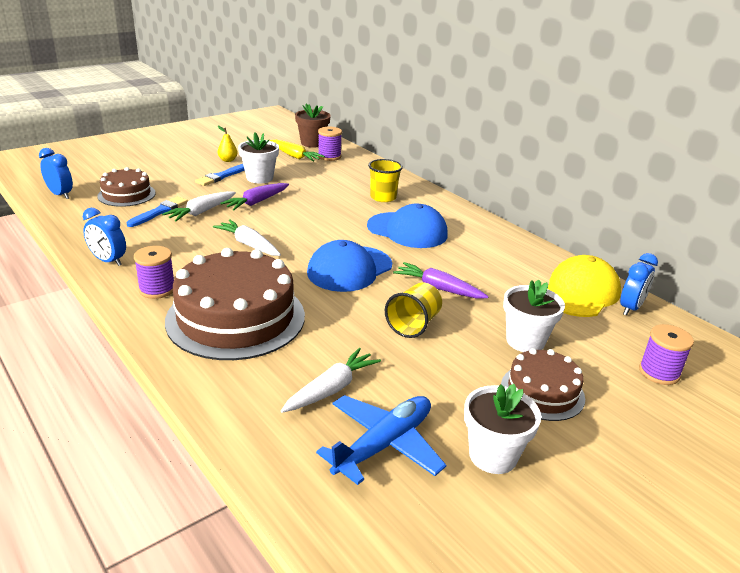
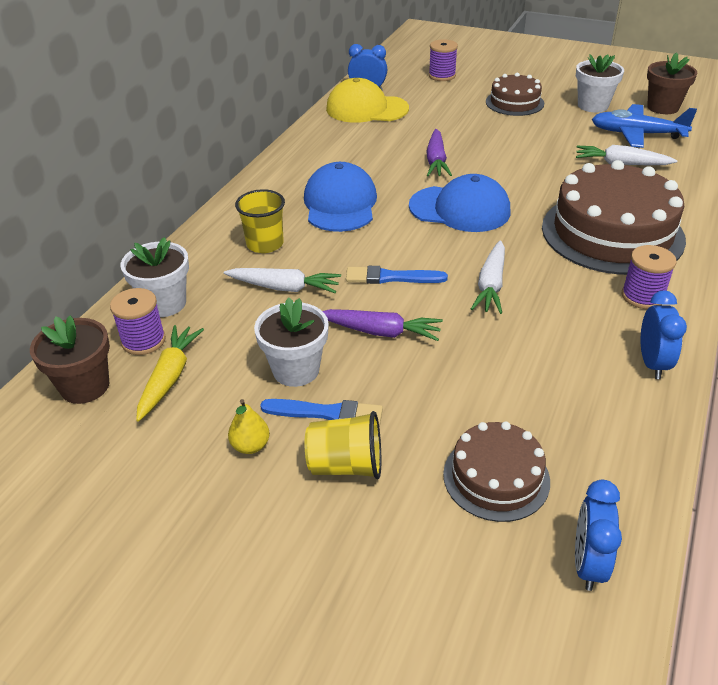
camera: 115 degrees left, 10 degrees up
blue brush [127,196,188,227] -> blue brush moved to [346,266,448,284]
white carrot [162,191,236,221] -> white carrot moved to [224,268,341,293]
yellow cup [385,283,442,338] -> yellow cup moved to [305,411,381,479]
white flower pot [503,280,565,352] -> white flower pot moved to [121,237,189,317]
none -> brown flower pot [647,52,697,114]

